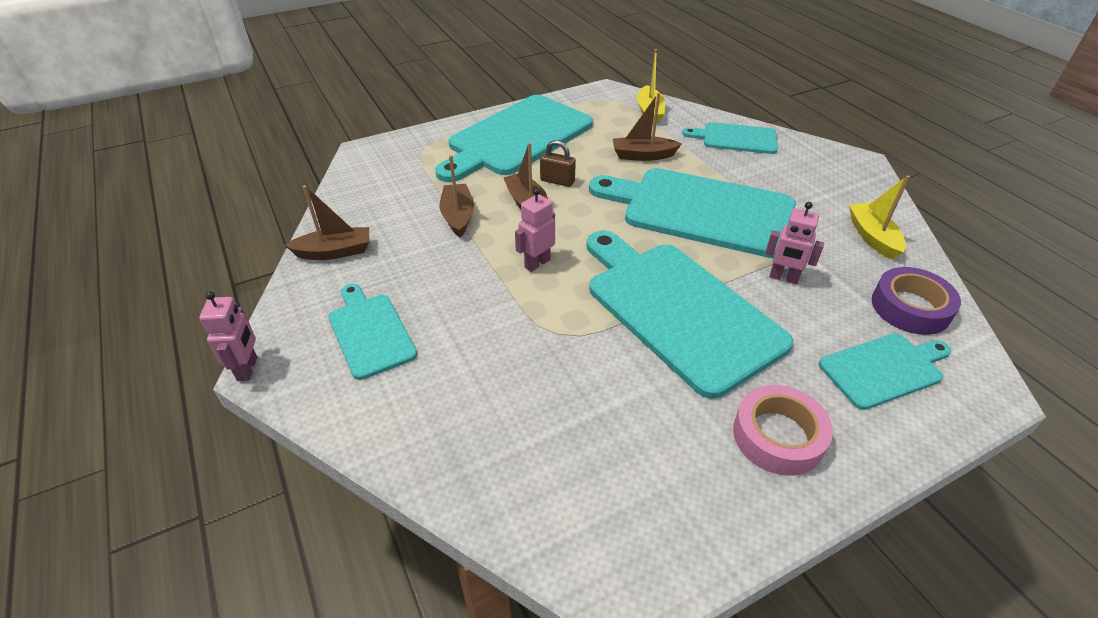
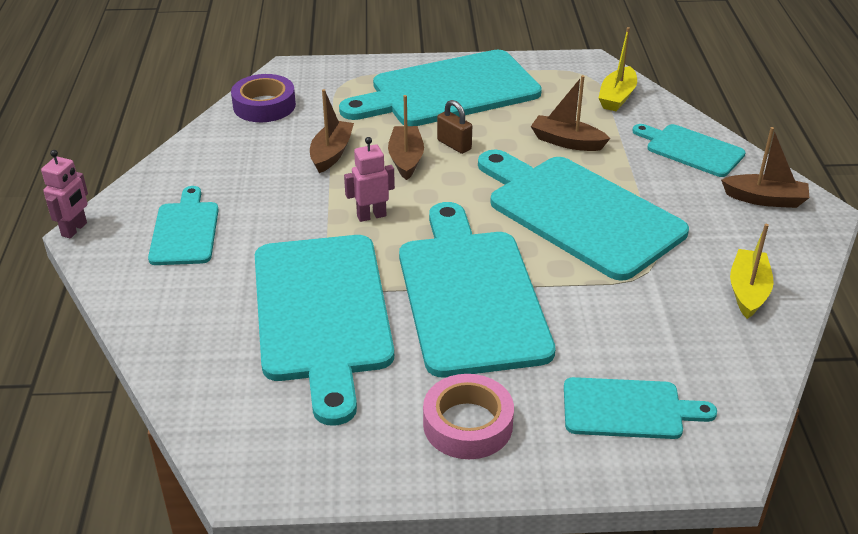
camera: 25 degrees right, 5 degrees down
brown boat [285,185,370,260] -> brown boat moved to [721,127,809,208]
pink robot [765,202,824,284] -> none
purple tape [872,267,961,335] -> purple tape moved to [231,74,296,122]
none -> turquoise cutting board [255,235,394,426]

